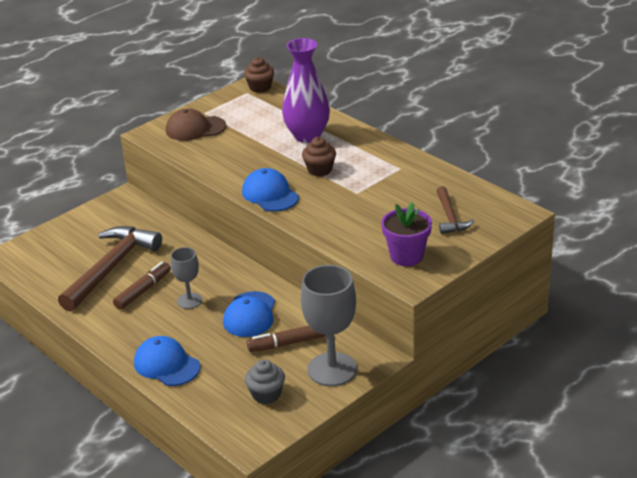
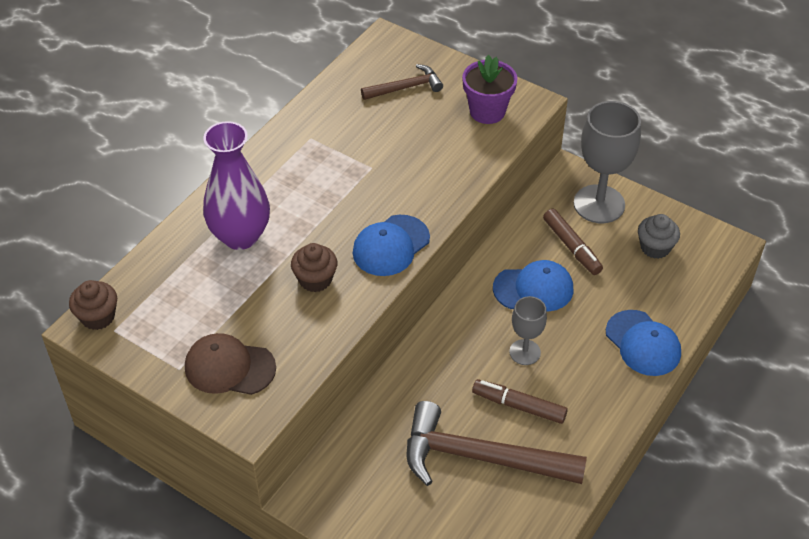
camera: 105 degrees left, 15 degrees up
blue cap [134,336,200,386] -> blue cap turned 60 degrees counterclockwise [606,310,681,376]
brown cap [166,108,226,141] -> brown cap turned 120 degrees clockwise [185,333,276,395]
brown cupcake [302,137,336,176] -> brown cupcake moved to [291,243,337,292]

